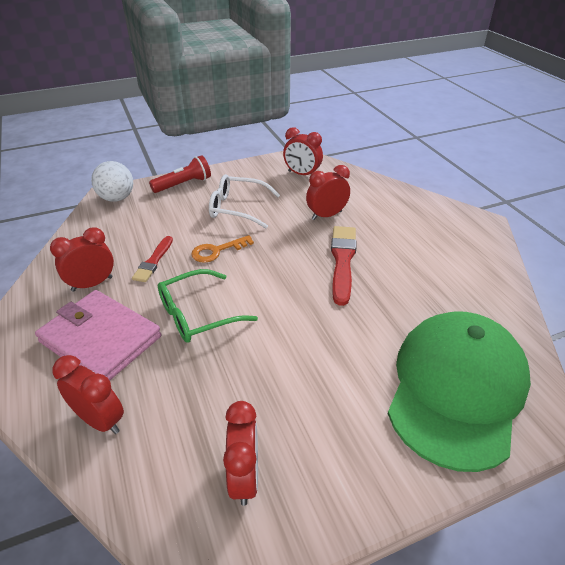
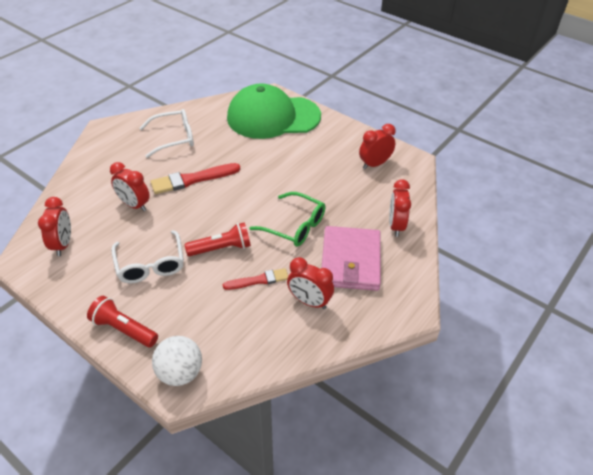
camera: 120 degrees left, 5 degrees up
orange key [191,235,254,263] -> red flashlight [184,222,251,256]
none -> white glasses [139,109,194,158]

